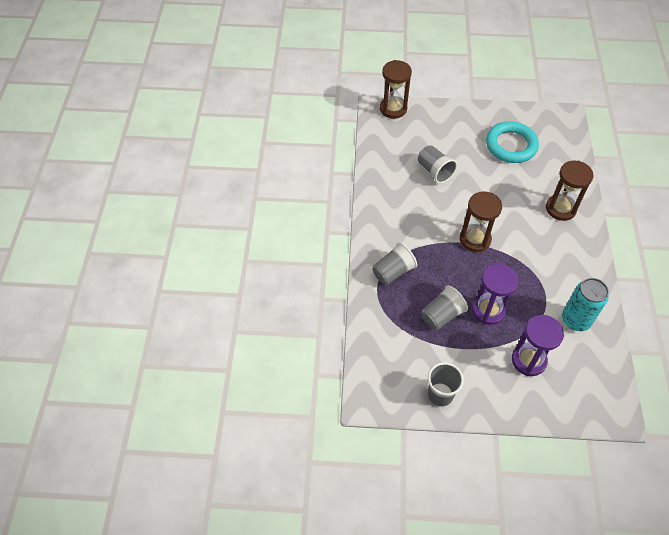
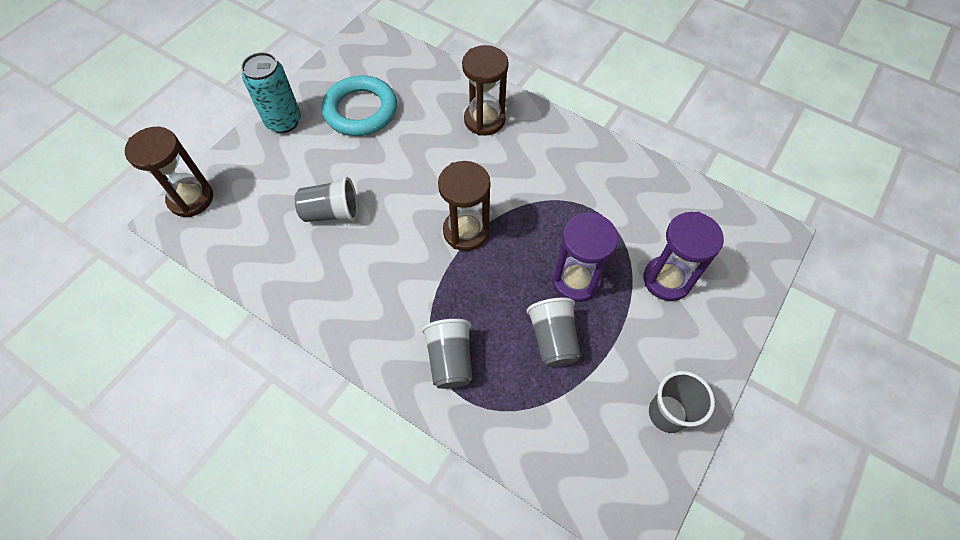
camera: 60 degrees left, 5 degrees up
turquoise can [562,278,609,331] -> turquoise can moved to [241,52,301,133]

